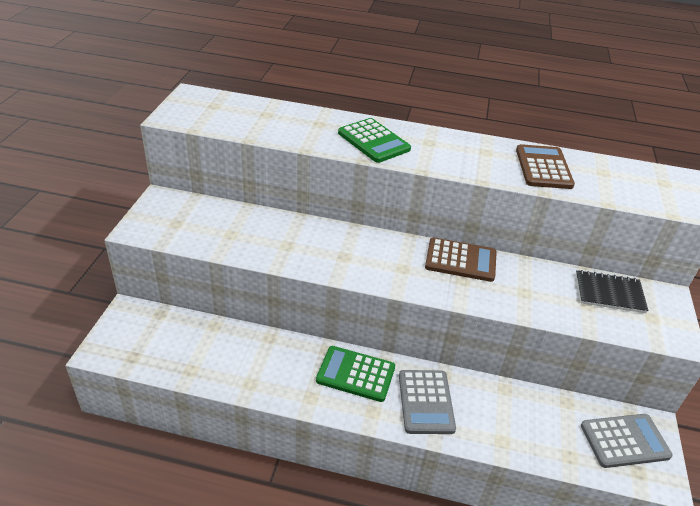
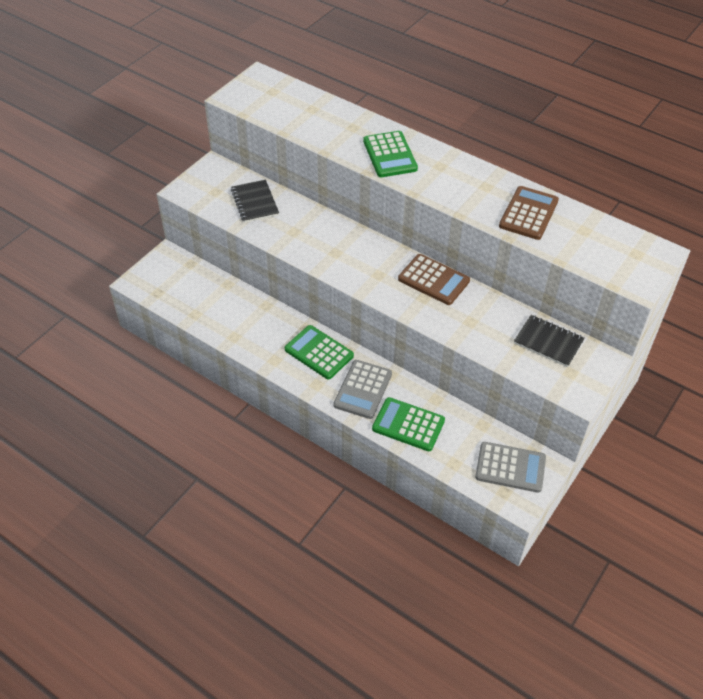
camera: 25 degrees right, 10 degrees up
none -> black notebook [231,180,279,223]
none -> green calculator [372,397,445,451]

